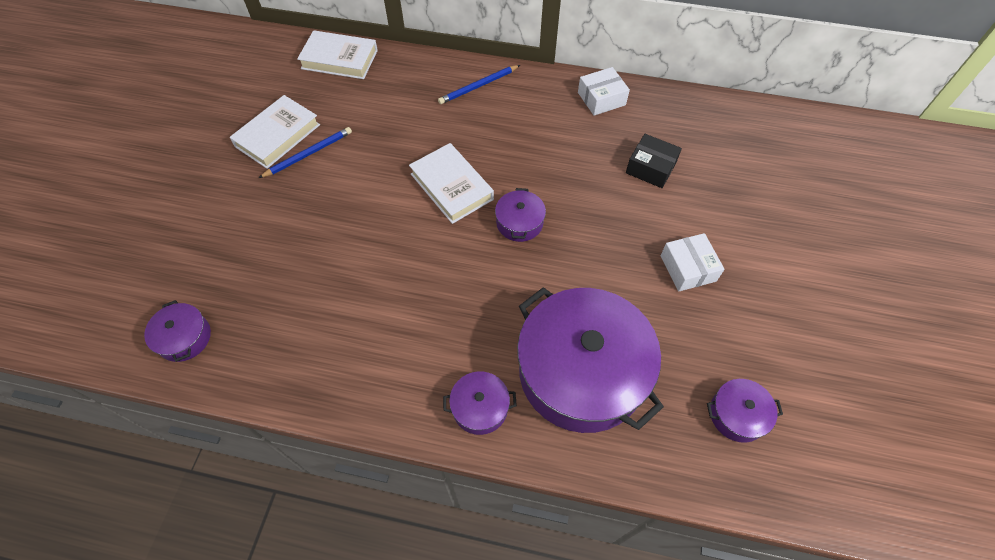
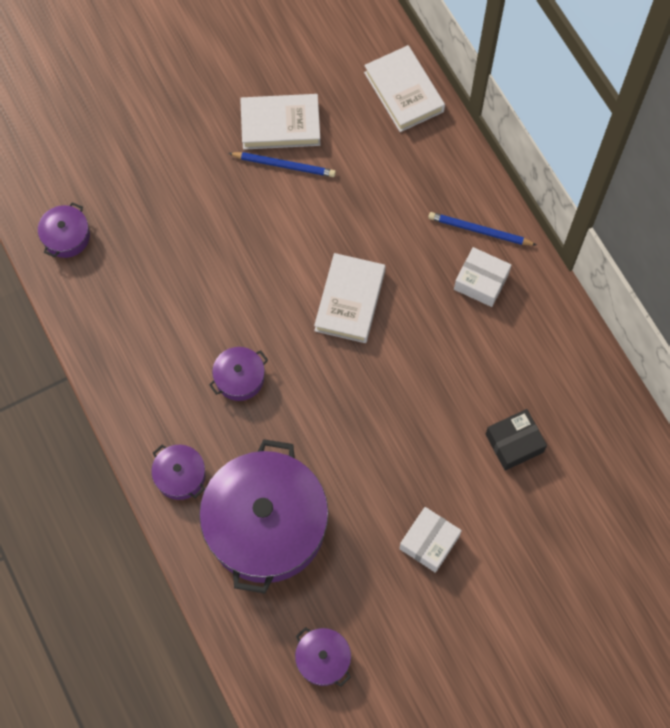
camera: 50 degrees right, 10 degrees up
purple pot [495,188,546,242] -> purple pot moved to [209,347,268,401]
white box [578,67,630,116] -> white box moved to [454,247,511,307]
black box [626,134,682,188] -> black box turned 75 degrees clockwise [486,409,547,471]

